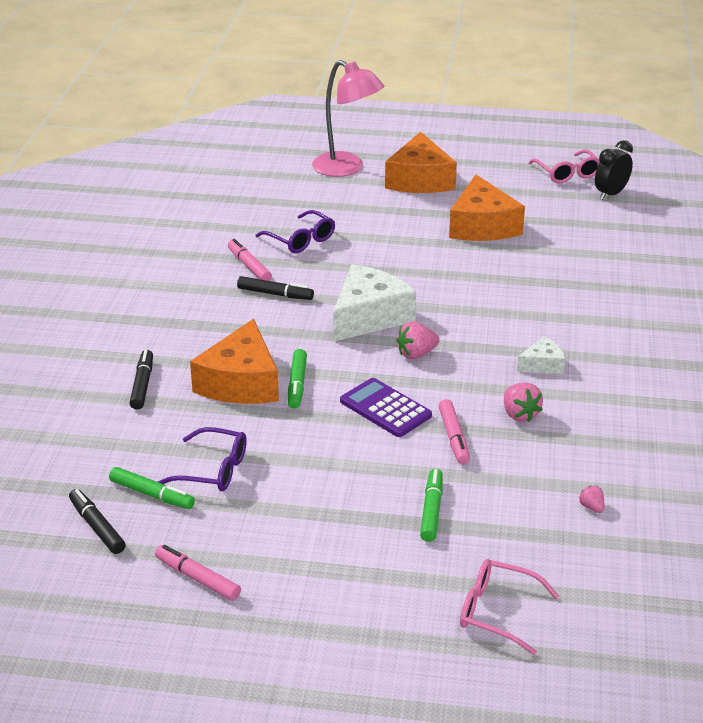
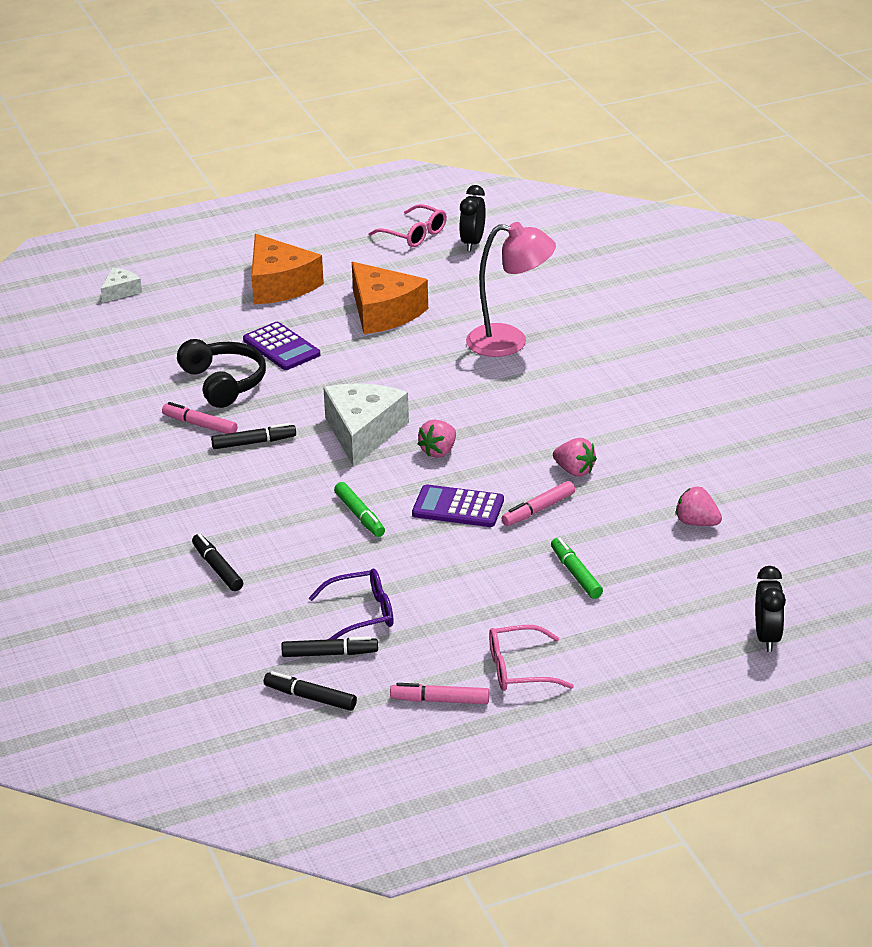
camera: 30 degrees left, 0 degrees up
green marker [109,467,195,509] -> black marker [282,636,378,657]
orange cheese [190,319,279,404] -> none
purple glasses [256,210,335,253] -> black headphones [177,339,266,408]
pink lamp [312,60,384,177] -> pink lamp moved to [466,222,556,357]
pink marker [439,399,470,464] -> pink marker turned 90 degrees clockwise [501,481,575,526]
pink glasses [460,559,559,655] -> pink glasses moved to [489,625,574,691]
white cheese [517,336,565,374] -> white cheese moved to [101,267,142,303]
pink strawberry [579,485,604,513] -> pink strawberry [675,487,722,526], size x1.74
none -> purple calculator [243,322,320,370]
none -> black clock [755,566,786,652]

